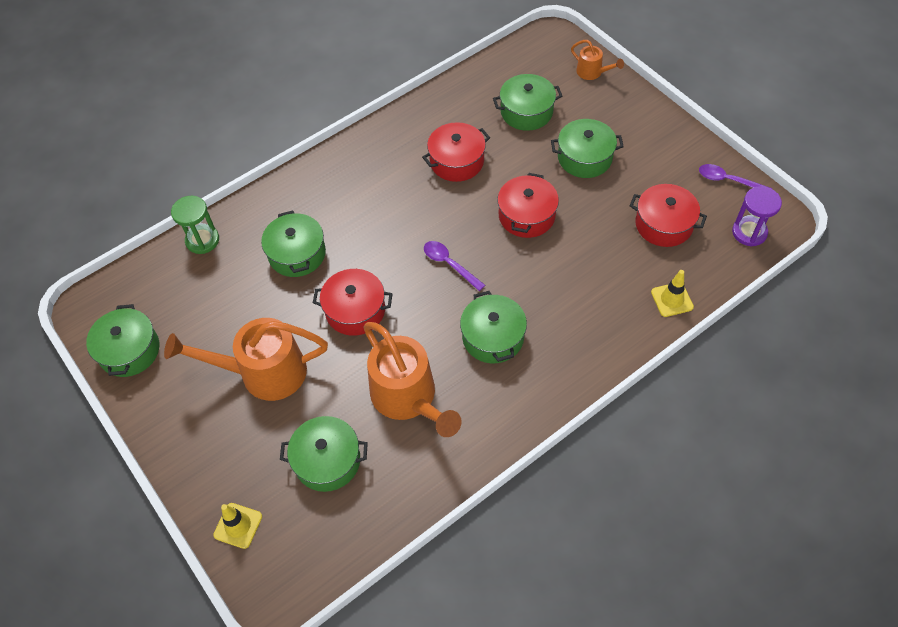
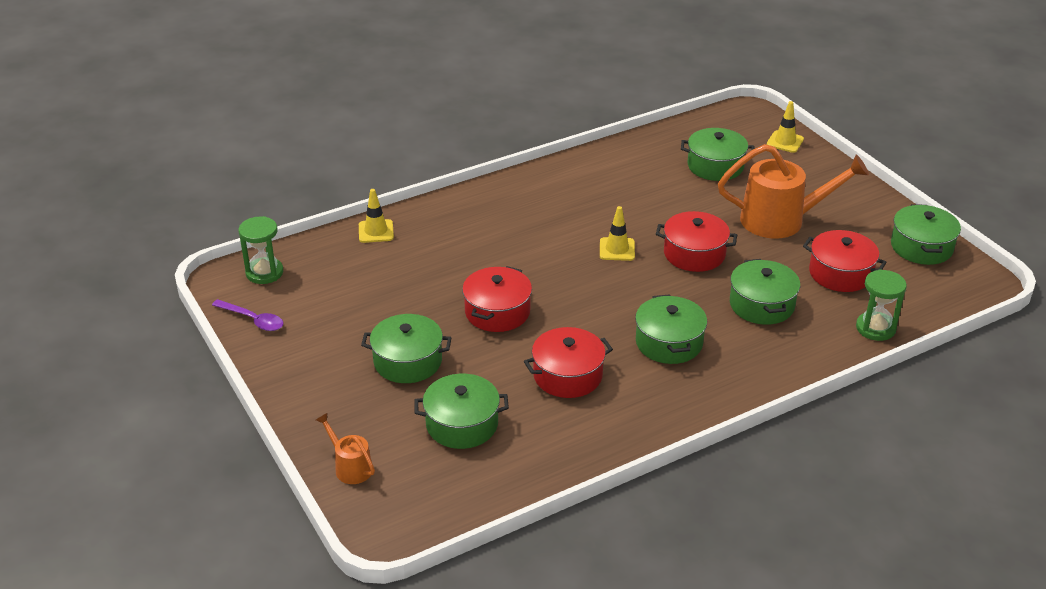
camera: 175 degrees left, 20 degrees down
orange watering can [363,322,462,437] -> none
purple spoon [424,241,485,291] -> none
green pot [460,291,527,363] -> green pot moved to [635,294,707,364]
red pot [630,184,707,247] -> red pot moved to [803,230,887,292]
purple hourglass [732,186,782,246] -> green hourglass [238,216,283,284]
none -> yellow traffic cone [600,206,635,261]

